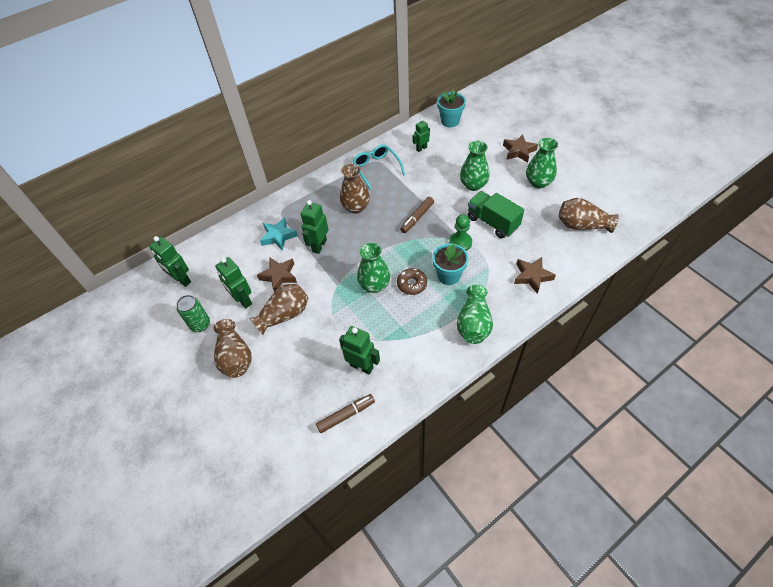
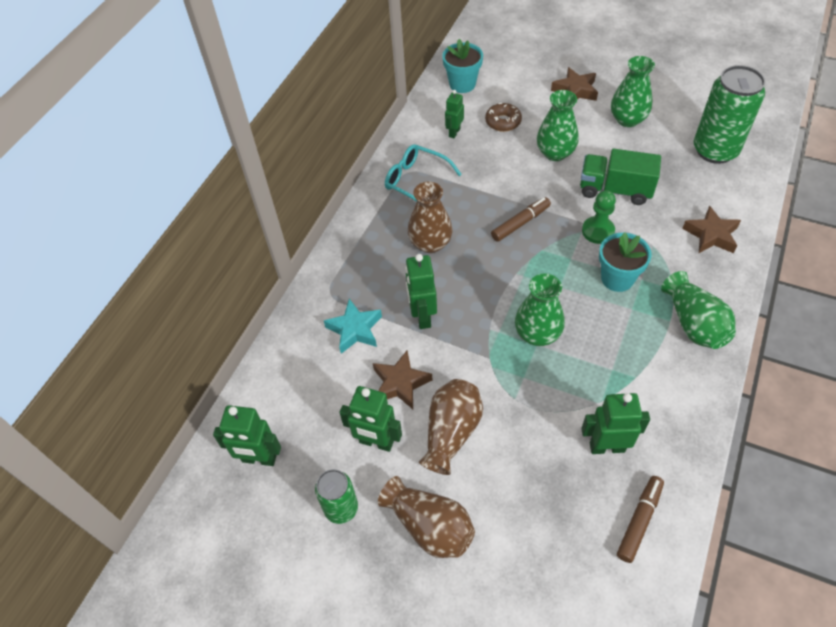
camera: 30 degrees left, 0 degrees up
brown donut [397,268,427,295] -> brown donut moved to [485,103,522,132]
brown marker [400,197,434,233] -> brown marker turned 135 degrees counterclockwise [491,197,551,242]
brown vase [558,198,619,233] -> green can [694,65,766,164]

